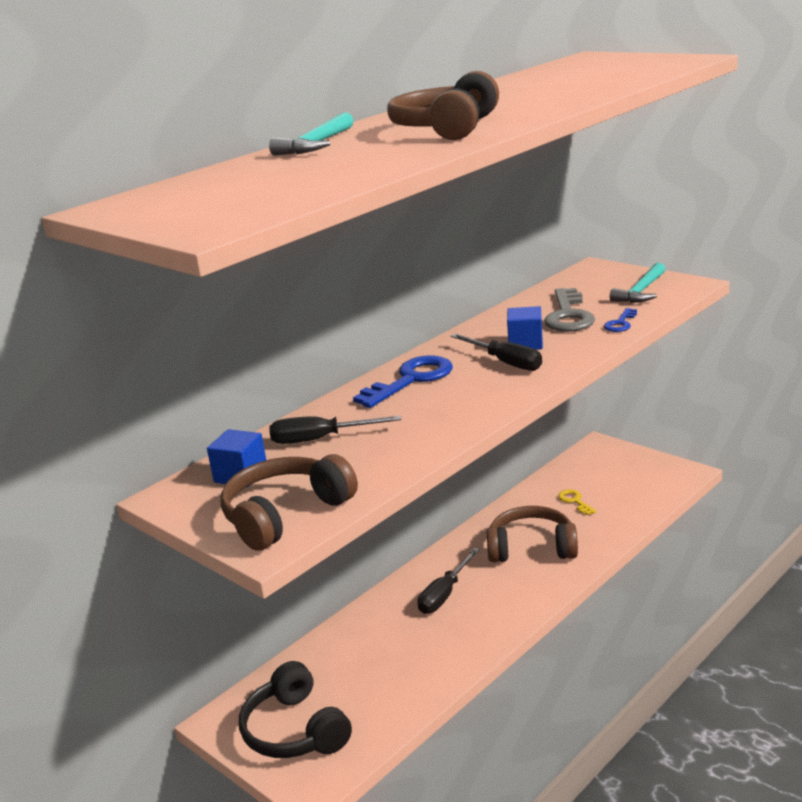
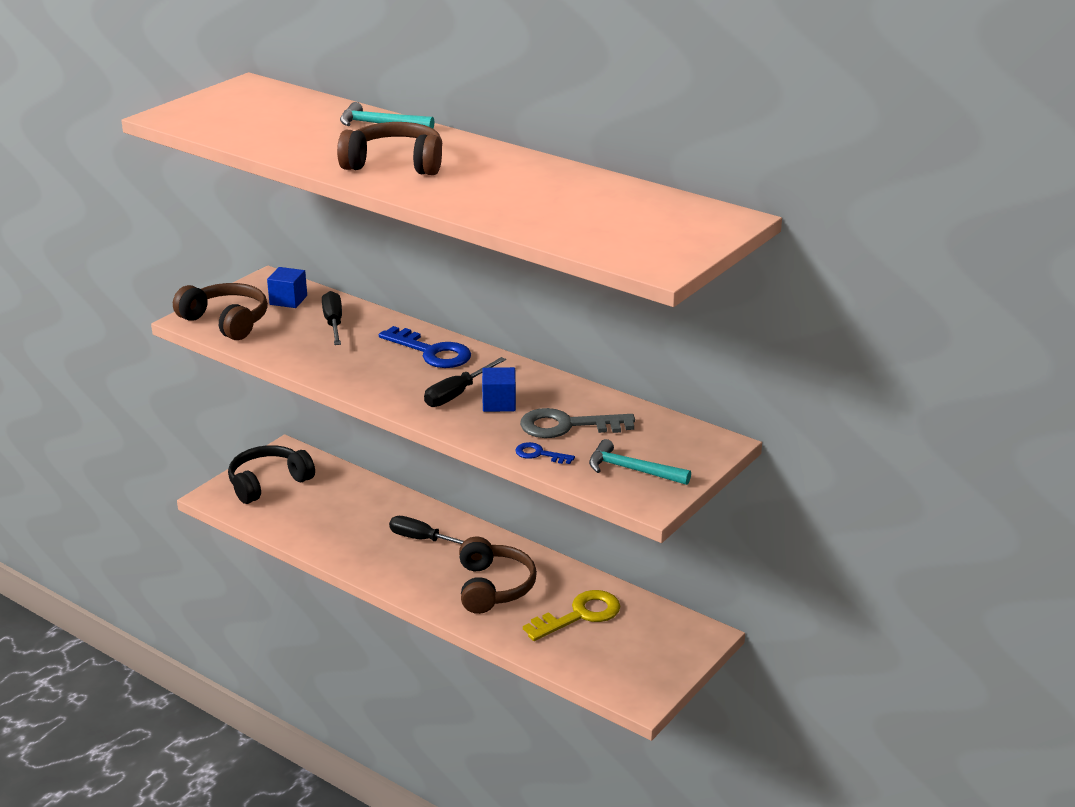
camera: 80 degrees right, 5 degrees up
yellow key [558,489,596,515] -> yellow key [523,590,620,641], size x1.94

